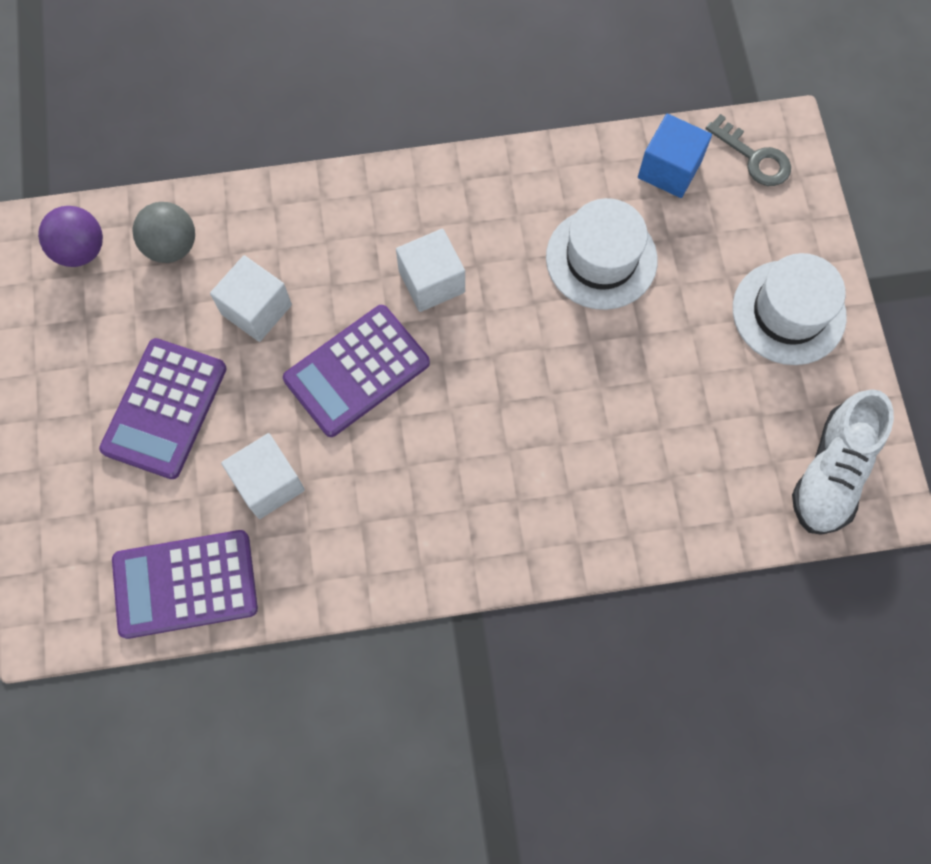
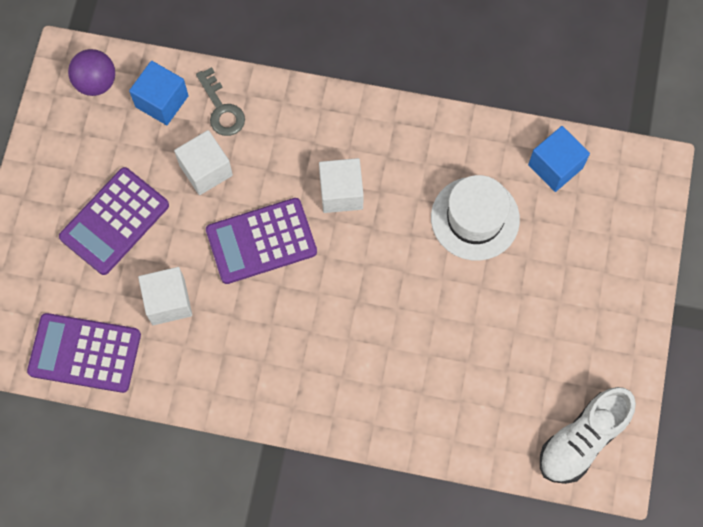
camera: 20 degrees right, 0 degrees up
grey ball [132,202,195,263] -> blue cube [129,61,189,125]
grey key [706,114,791,186] -> grey key moved to [196,67,245,136]
white hat [733,253,847,365] -> none

